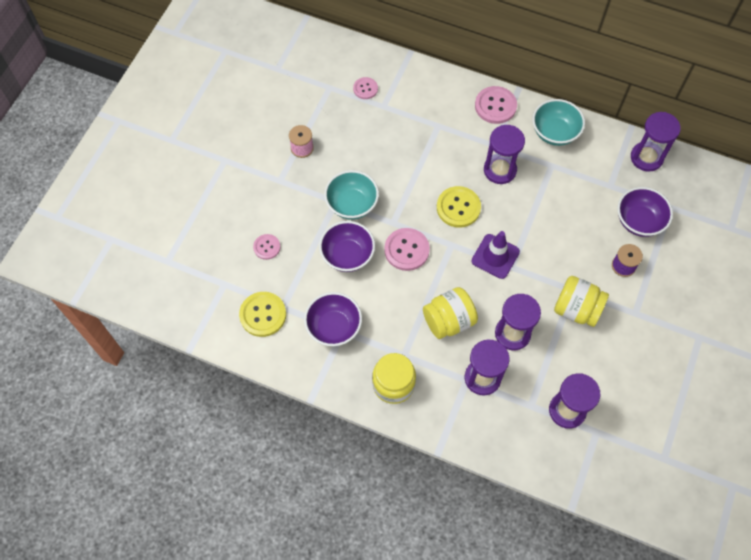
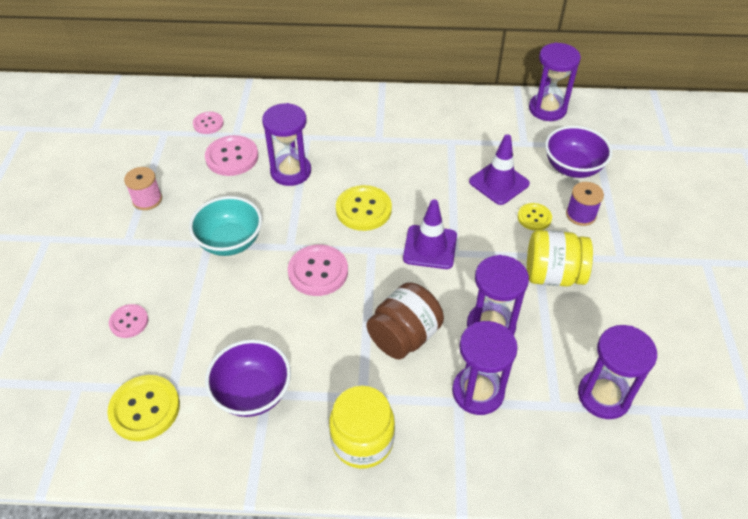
camera: 20 degrees left, 15 degrees down
purple bowl [319,221,375,272] -> none
yellow jar [423,287,478,339] -> brown jar [367,282,444,359]
pink button [475,86,517,124] -> pink button moved to [205,135,258,176]
purple hourglass [484,125,525,184] -> purple hourglass moved to [262,103,311,186]
turquoise bowl [532,99,585,146] -> none
none -> purple traffic cone [469,134,530,205]
none -> yellow button [518,203,552,231]

